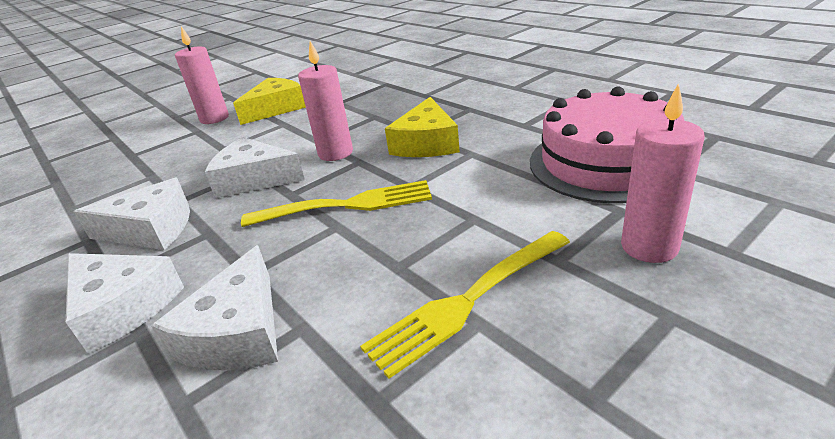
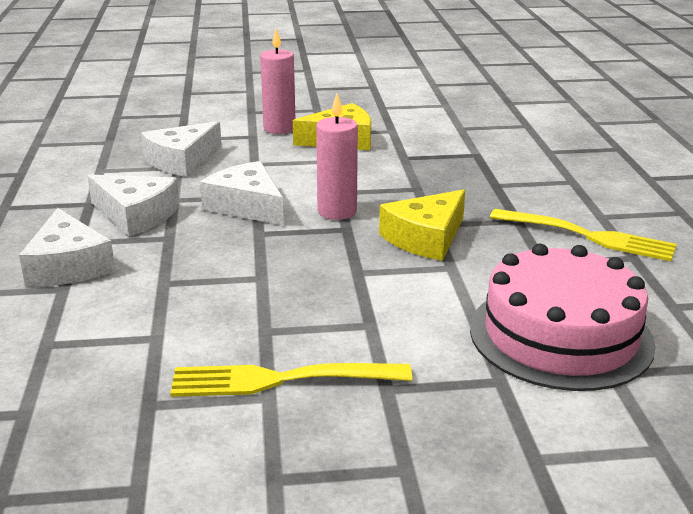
camera: 30 degrees right, 5 degrees down
white cheese [151,245,278,370] -> white cheese moved to [141,121,222,177]
yellow fork [241,180,432,227] -> yellow fork moved to [490,209,677,261]
pink candle [621,83,705,263] -> none

